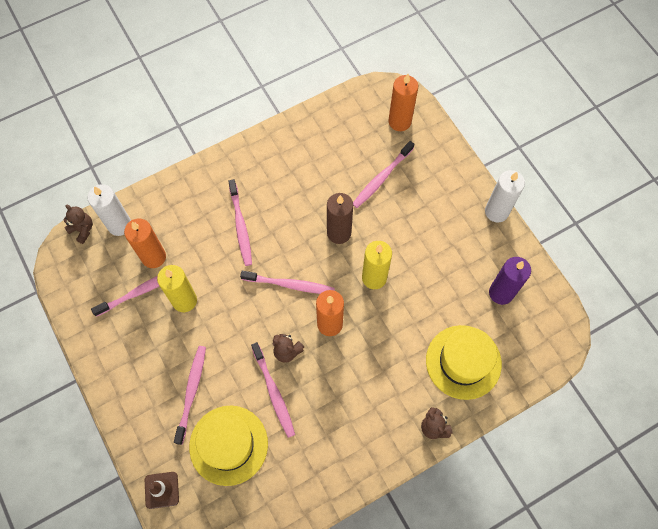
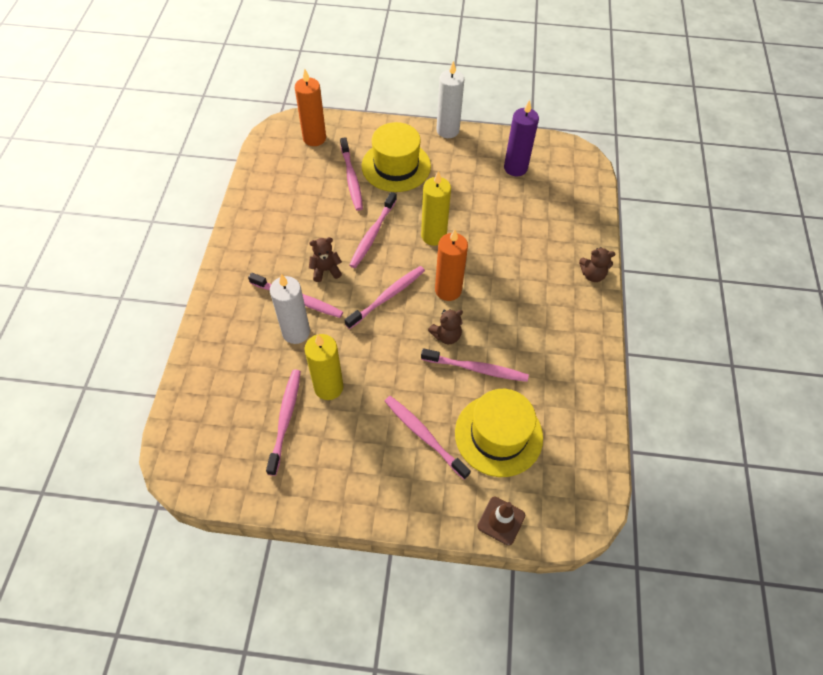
camera: 55 degrees left, 10 degrees down
brown teddy bear [64,205,93,244] -> brown teddy bear moved to [309,237,342,282]
white candle [87,184,131,236] -> white candle moved to [270,274,310,344]
orange candle [124,219,166,268] -> none
brown candle [327,193,353,244] -> pink toothbrush [349,192,397,268]
yellow hat [426,325,502,400] -> yellow hat moved to [362,122,431,192]

